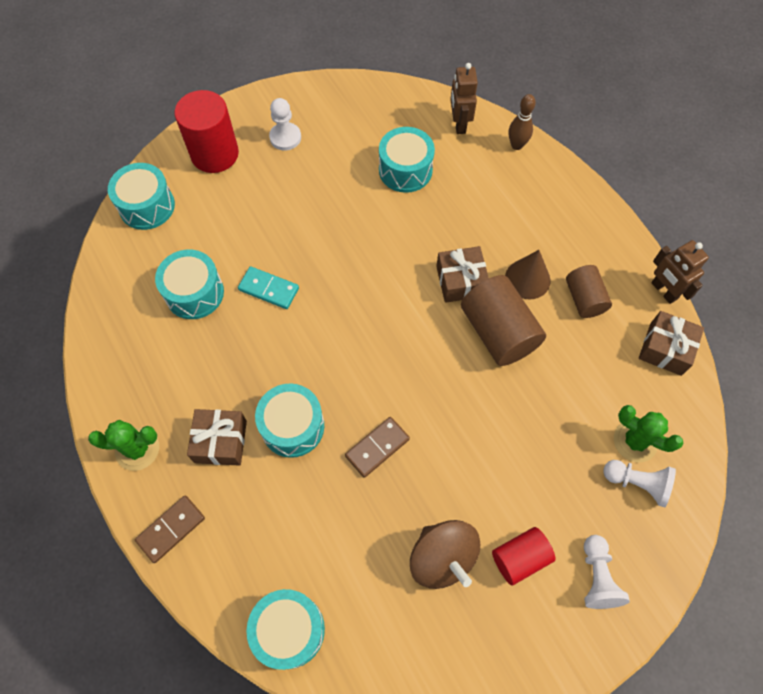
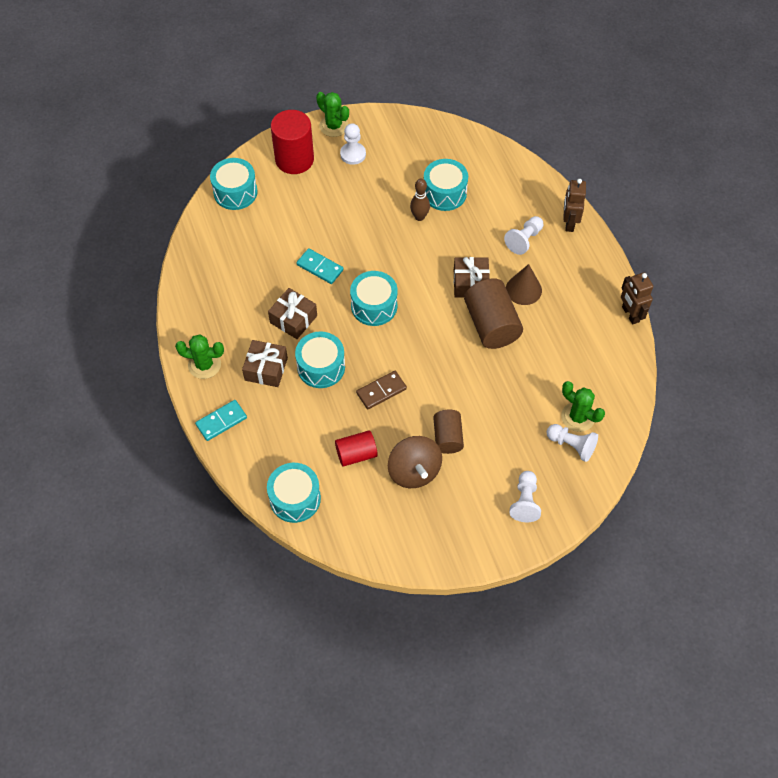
camera: 10 degrees right, 5 degrees down
brown domino [135,496,205,563] -> turquoise domino [195,400,247,441]
turquoise drum [155,250,224,319] -> turquoise drum moved to [350,271,398,326]
brown robot [450,63,478,134] -> brown robot moved to [563,179,586,232]
red cylinder [492,527,556,586] -> red cylinder moved to [335,430,378,467]
brown bowling pin [509,94,536,150] -> brown bowling pin moved to [410,179,430,221]
brown cylinder [566,265,612,318] -> brown cylinder moved to [433,410,464,454]
brown gift [639,311,704,376] -> brown gift moved to [268,288,317,339]
none -> green cactus [316,92,349,137]
none -> white pawn [504,216,543,255]

